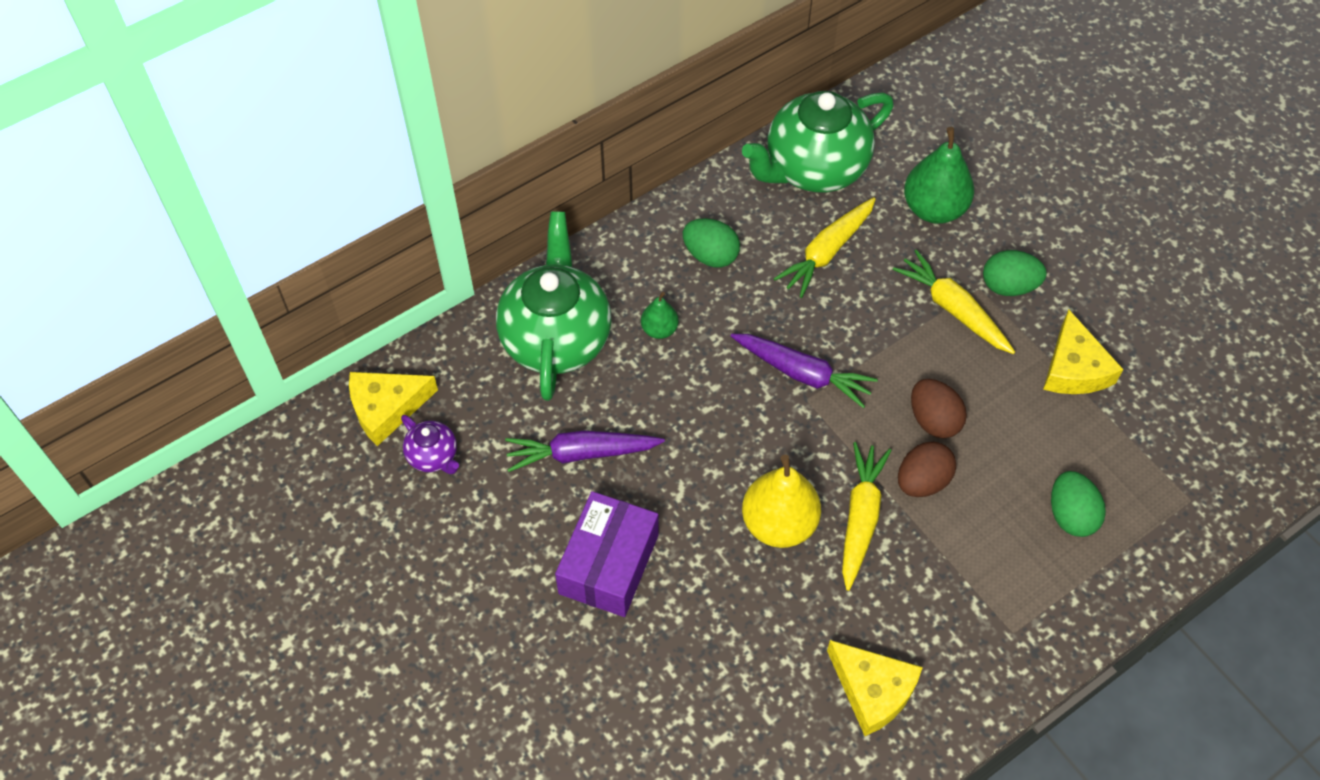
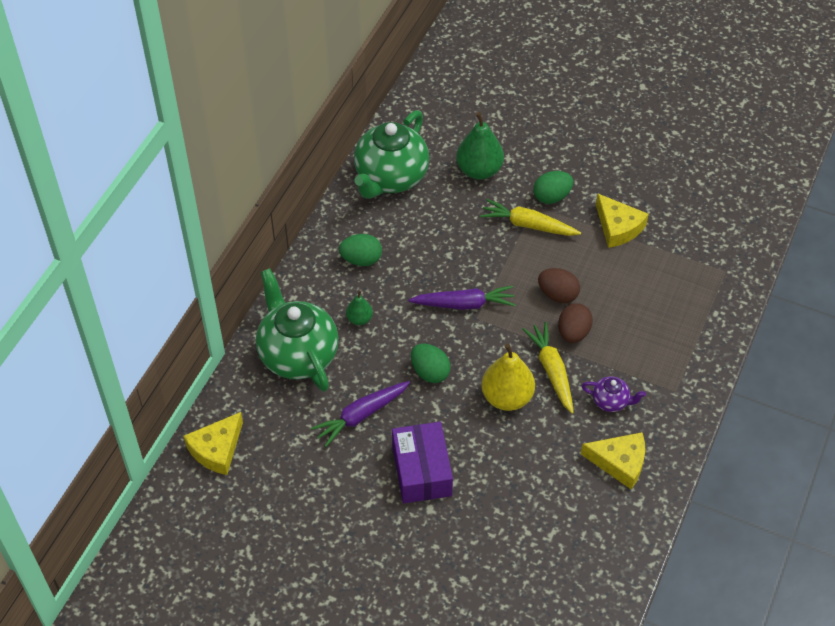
camera: 30 degrees left, 5 degrees down
purple teapot [401,415,459,474] -> purple teapot moved to [581,376,646,412]
yellow carrot [774,197,876,298] -> none
green egg [1051,471,1106,537] -> green egg moved to [411,344,451,383]

